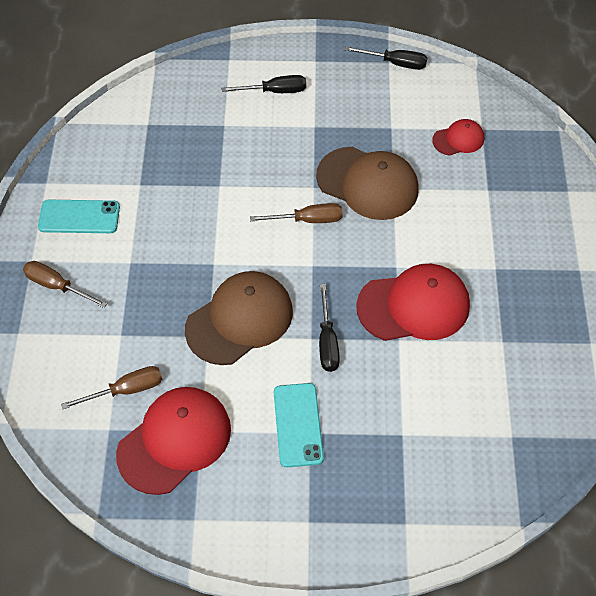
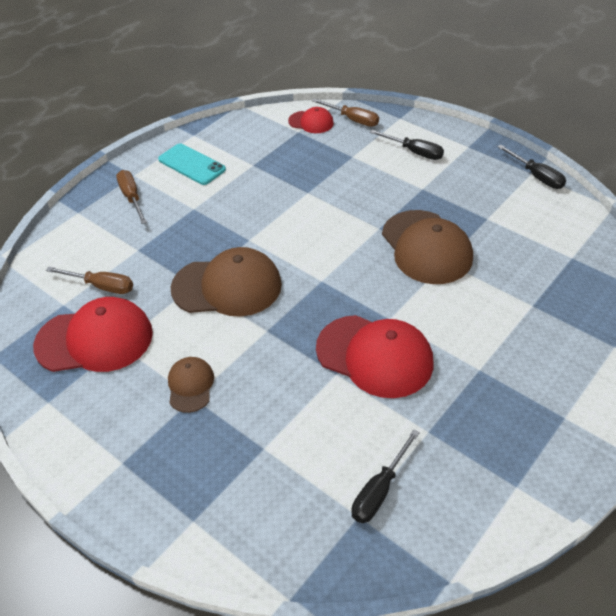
camera: 40 degrees right, 10 degrees down
brown screwdriver [250,203,343,223] -> brown screwdriver moved to [312,99,379,127]
turquoise phone [274,383,324,467] -> brown cap [168,357,214,413]
black screwdriver [319,284,340,372] -> black screwdriver moved to [351,429,420,523]
red cap [432,119,484,156] -> red cap moved to [288,107,334,133]

